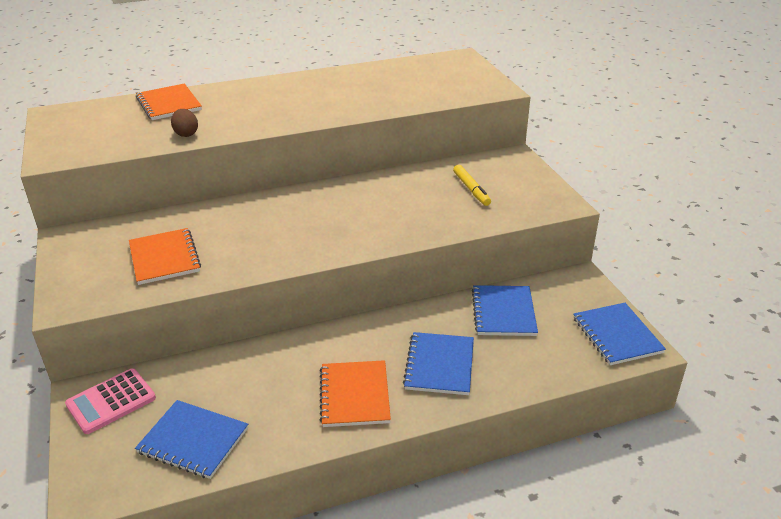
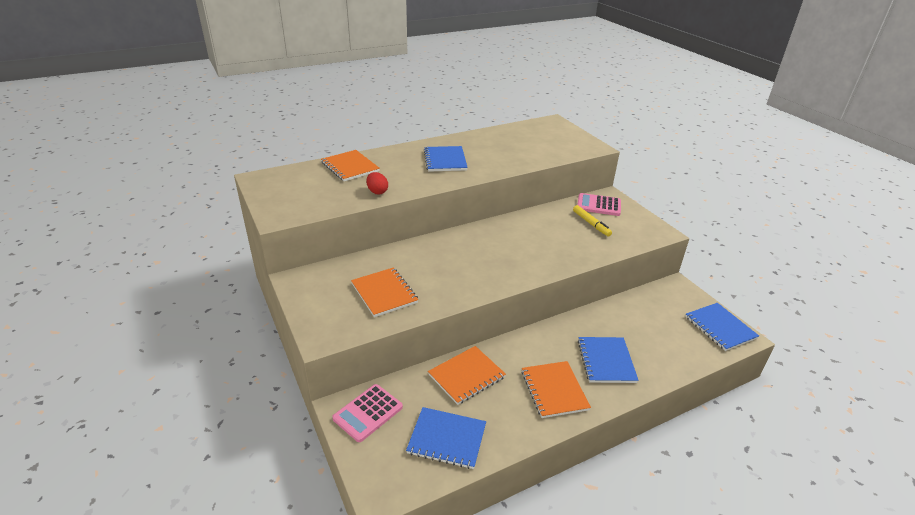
camera: 10 degrees left, 0 degrees up
brown egg [171,109,198,137] -> red egg [366,172,388,195]
blue notebook [472,285,538,336] -> blue notebook moved to [424,146,468,172]
none -> orange notebook [428,346,506,405]
none -> pink calculator [577,193,621,216]

